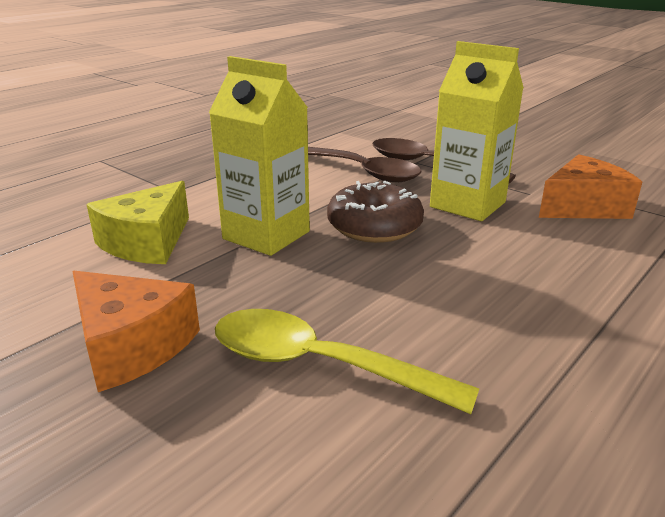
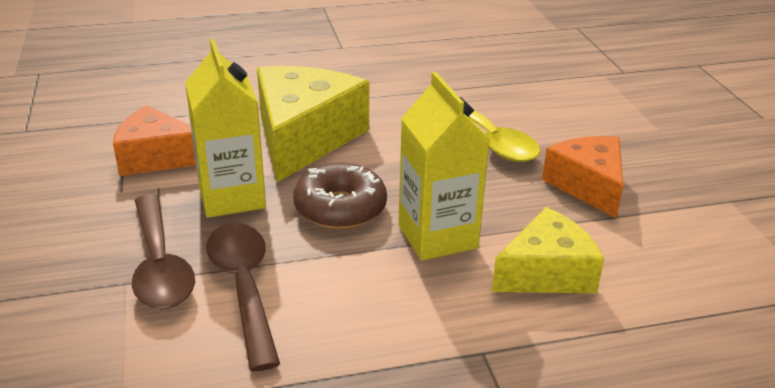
camera: 145 degrees left, 5 degrees up
none -> yellow cheese [257,66,369,182]

